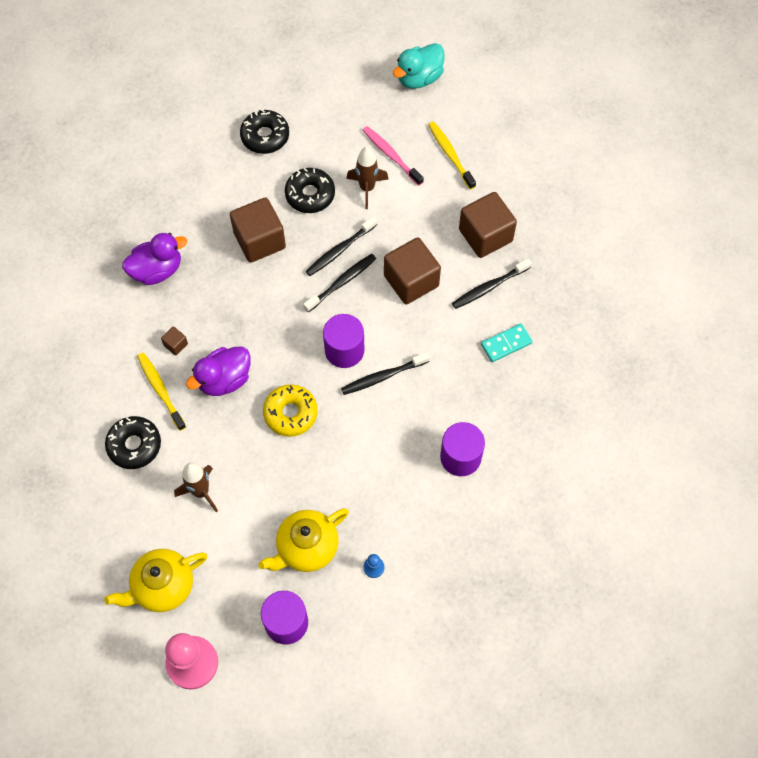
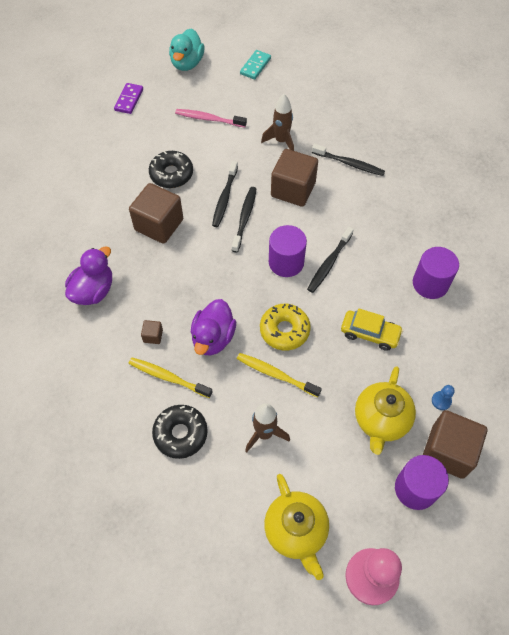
camera: 35 degrees left, 5 degrees down
yellow teapot [104,549,208,612] -> yellow teapot turned 45 degrees counterclockwise [264,474,329,580]
black donut [240,109,289,154] -> none
brown rocket [346,147,388,209] -> brown rocket moved to [261,94,294,151]
yellow toothbrush [428,121,476,189] -> yellow toothbrush moved to [237,353,322,397]
black toothbrush [452,258,532,309] -> black toothbrush turned 90 degrees counterclockwise [312,144,385,176]
brown cube [459,192,517,258] -> brown cube moved to [423,410,487,479]
turquoise domino [481,324,533,362] -> turquoise domino moved to [240,50,271,79]
none -> purple domino [114,83,143,114]
none -> yellow car [341,309,403,351]

